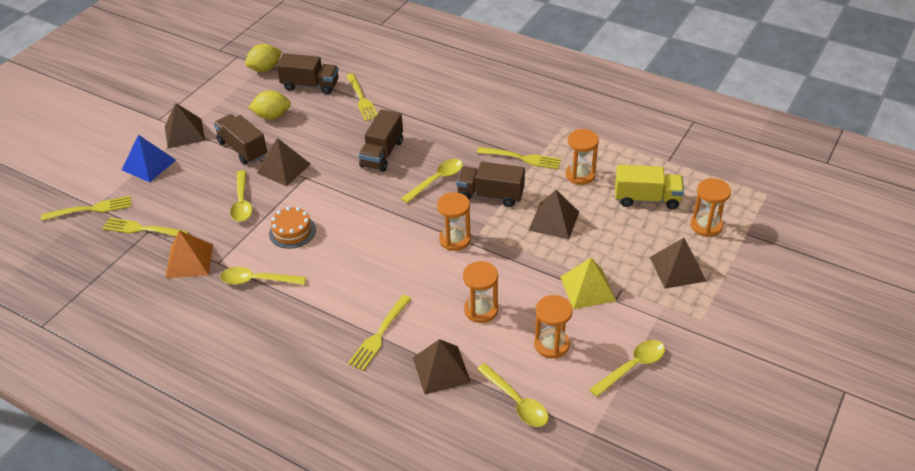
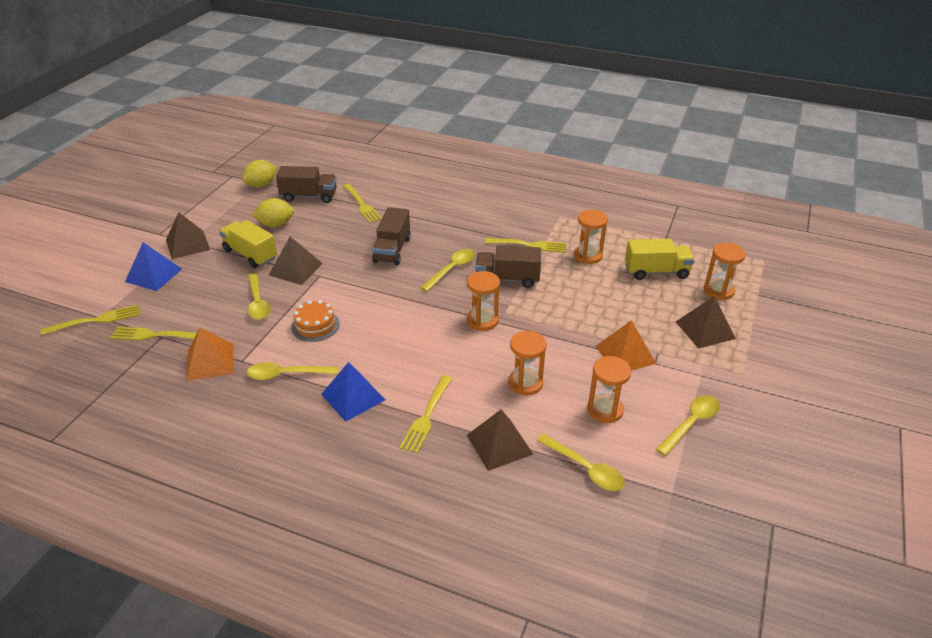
camera: 10 degrees left, 5 degrees down
brown truck [214,114,267,164] -> yellow truck [219,220,277,268]
brown pyramid [528,190,579,240] -> none
yellow pyramid [560,258,616,309] -> orange pyramid [595,320,656,371]
none -> blue pyramid [321,362,385,422]

